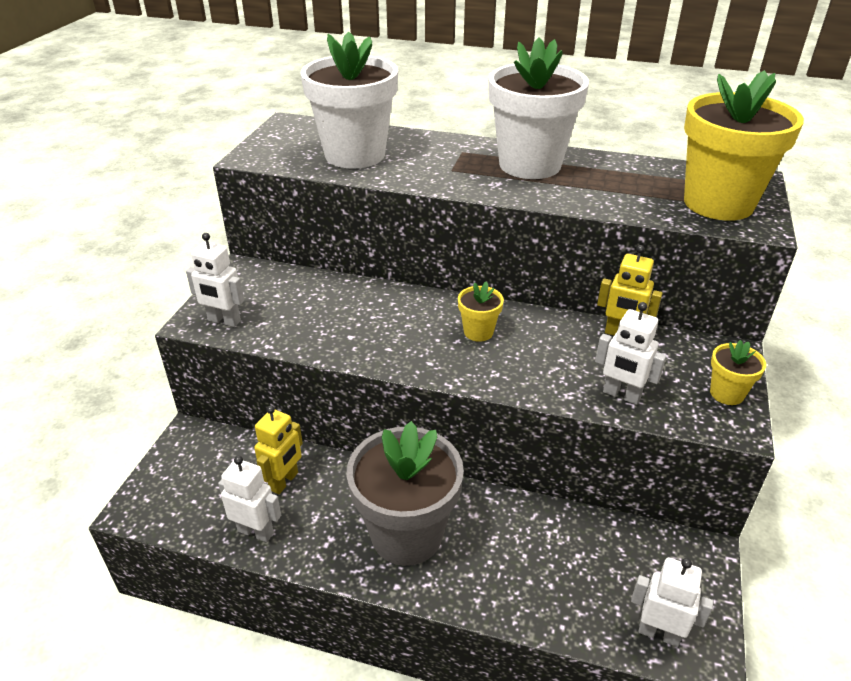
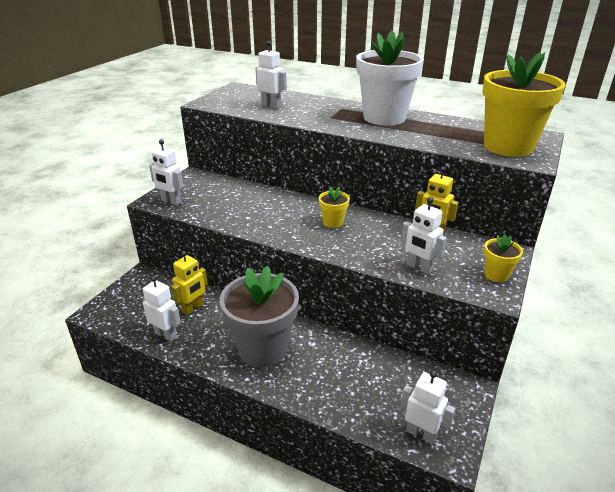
camera: 10 degrees right, 5 degrees down
white flower pot [300,31,398,169] -> white robot [256,41,287,109]

